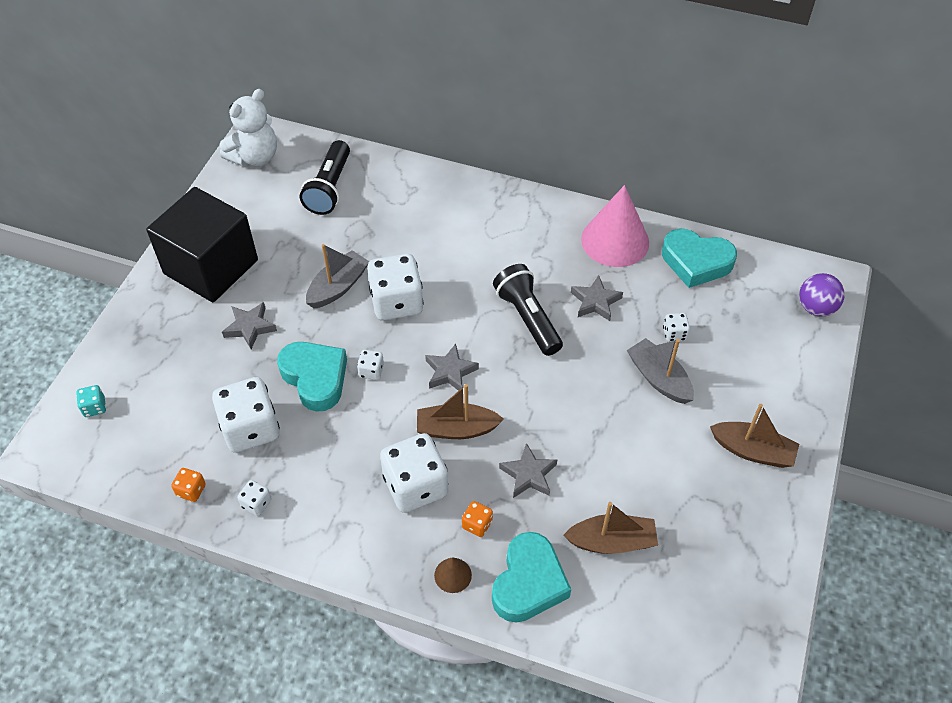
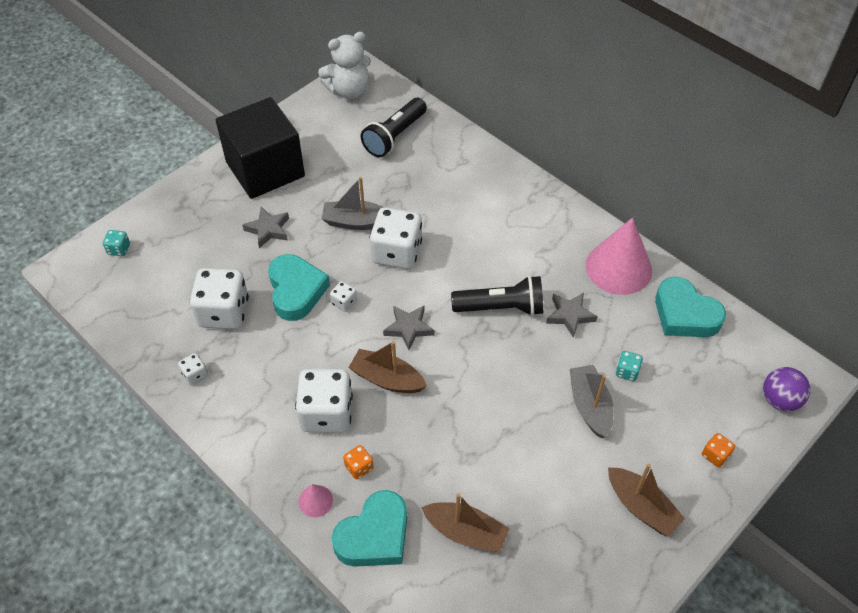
camera: 25 degrees right, 0 degrees up
orange dice [171,468,206,502] -> orange dice moved to [702,433,735,467]
grey boat [306,244,369,308] -> grey boat turned 150 degrees counterclockwise [322,177,383,230]
brown cone [434,557,472,593] -> pink cone [299,484,333,517]
black flashlight [493,264,563,356] -> black flashlight turned 90 degrees clockwise [451,275,543,316]
grey star [499,443,557,498] -> none
white dice [663,313,690,342] -> turquoise dice [616,351,643,381]

